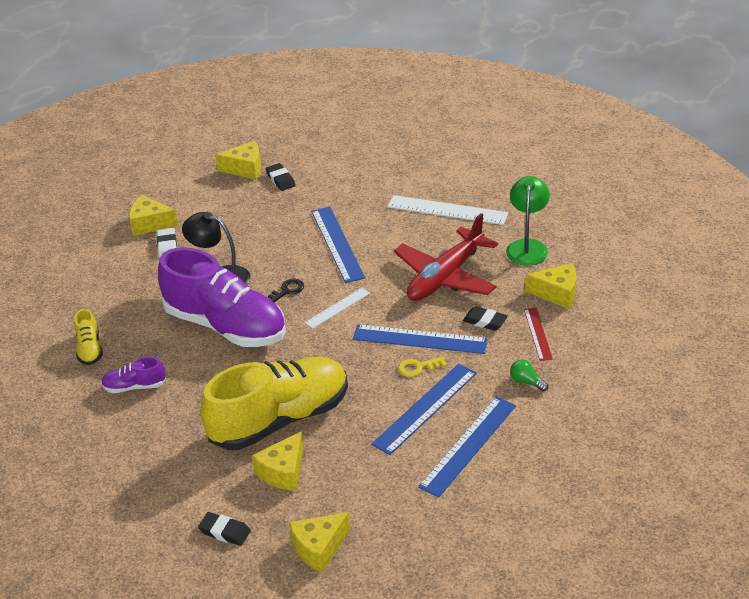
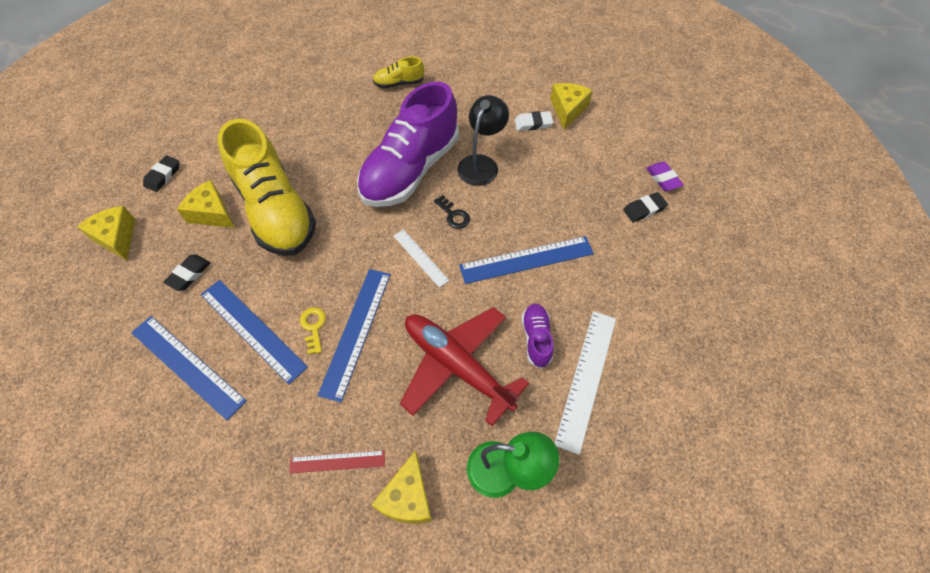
camera: 90 degrees right, 20 degrees up
purple shoe [101,357,166,393] -> purple shoe moved to [521,304,554,369]
yellow cheese [215,141,261,179] -> purple eraser [646,162,684,191]
black eraser [463,306,508,331] -> black eraser moved to [164,255,211,291]
green light bulb [510,360,548,392] -> none

